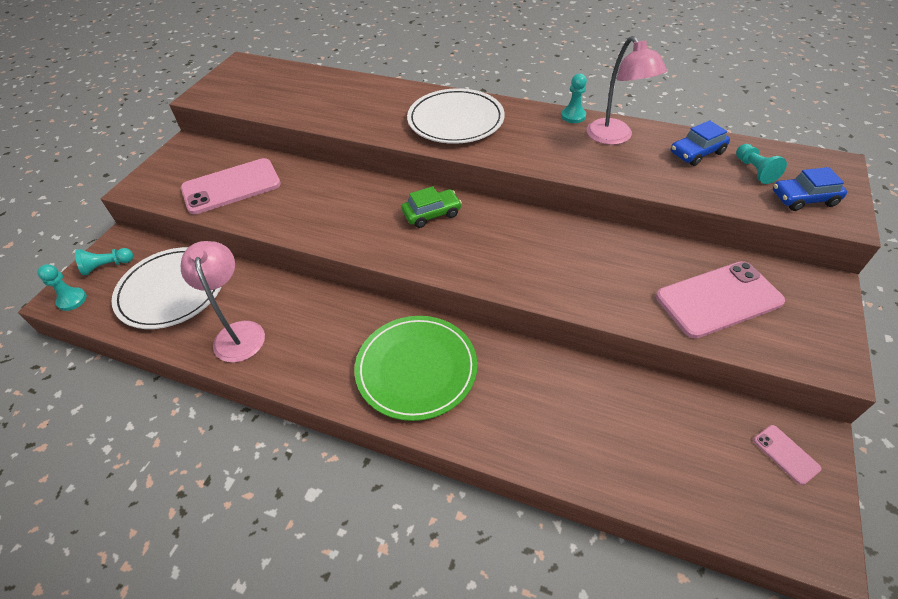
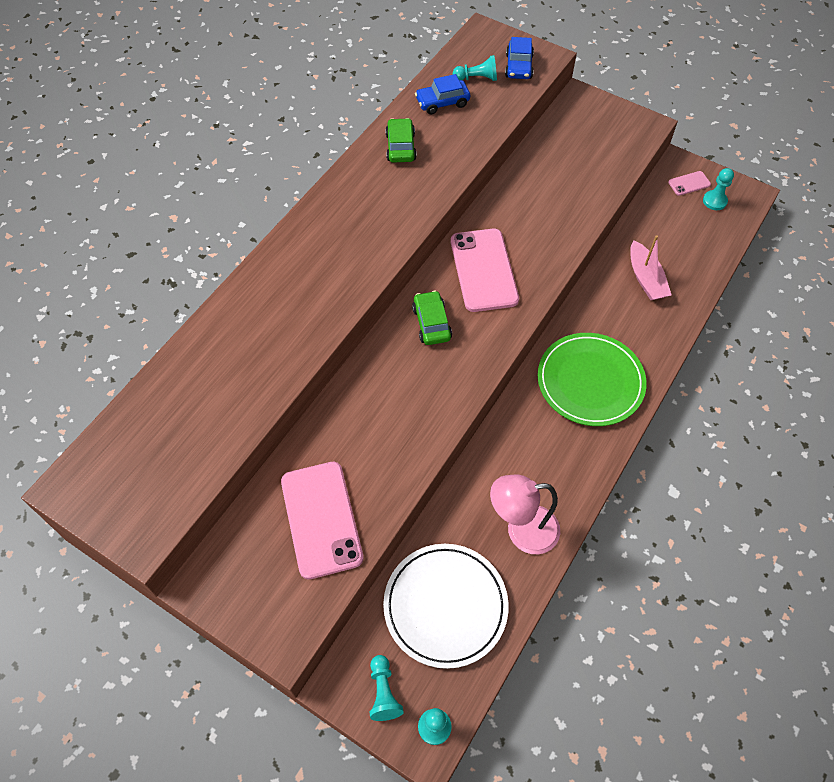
camera: 80 degrees left, 10 degrees up
white plate [407,88,505,144] -> none
turquoise pawn [561,73,587,123] -> turquoise pawn moved to [703,168,734,210]
pink lamp [587,36,667,145] -> green car [385,118,417,163]
pink phone [656,261,785,338] -> pink phone moved to [451,229,519,312]
blue car [671,120,730,166] -> blue car turned 90 degrees clockwise [415,74,470,115]
none -> pink boat [630,235,672,300]

